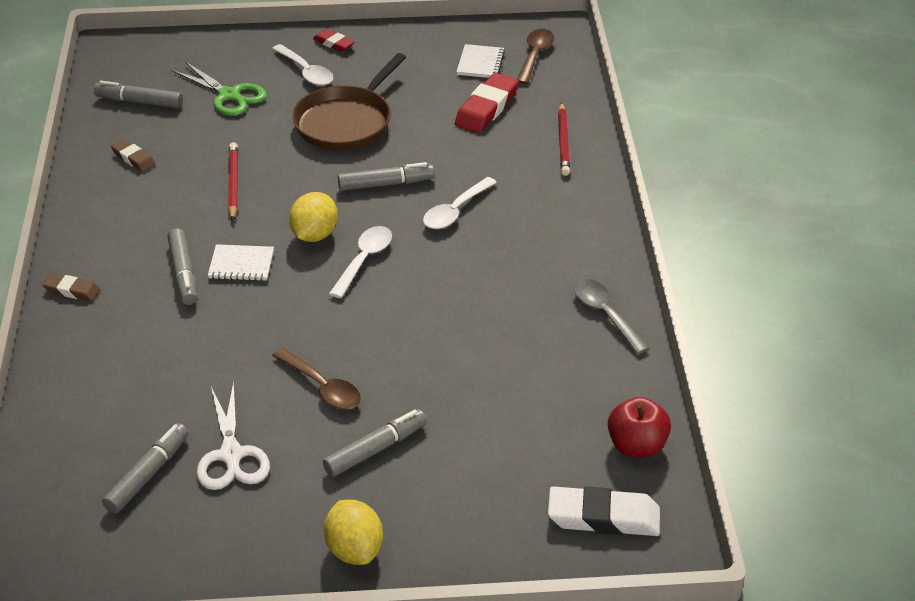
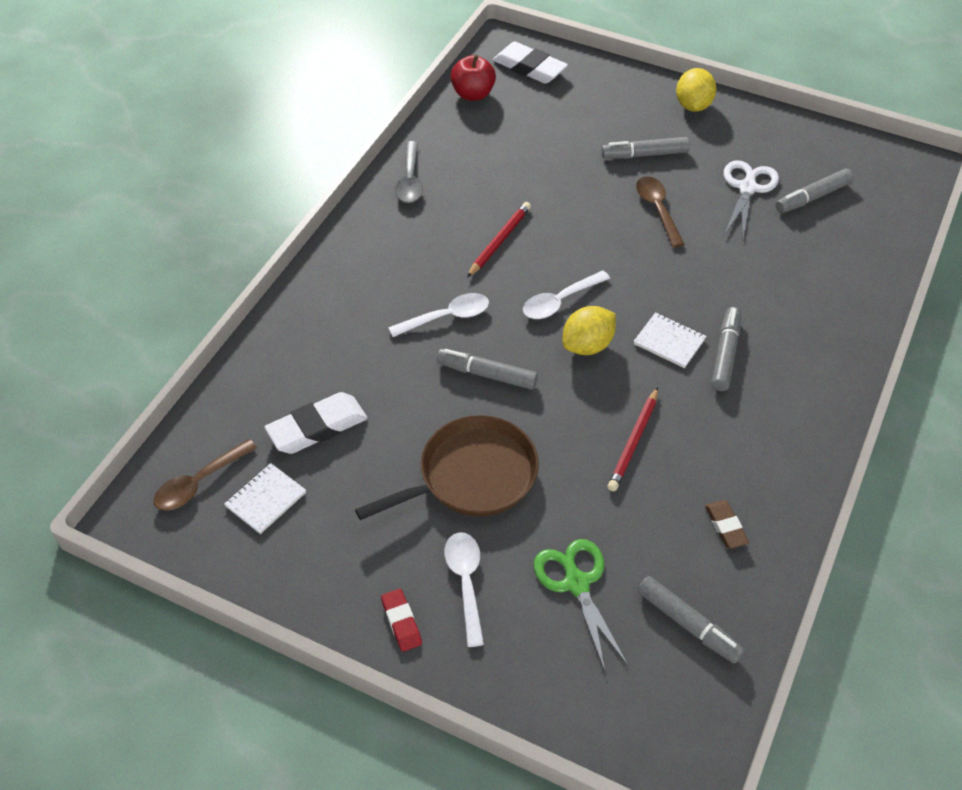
camera: 150 degrees left, 10 degrees up
brown eraser [42,273,100,301] -> none
red eraser [455,73,519,133] -> white eraser [265,392,367,454]
red pencil [558,102,570,176] -> red pencil moved to [467,202,531,278]

